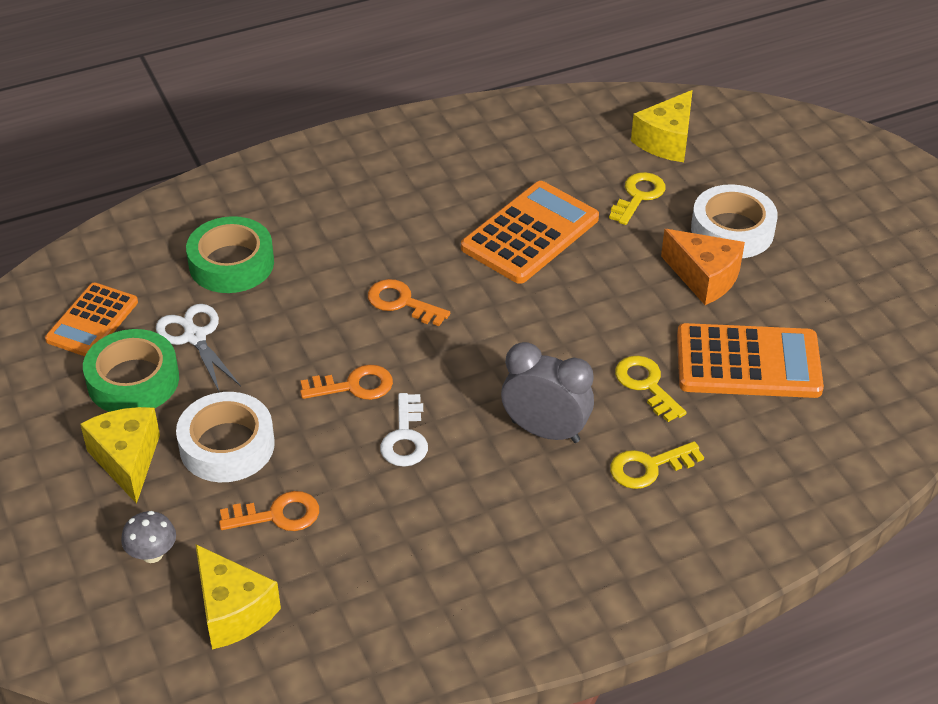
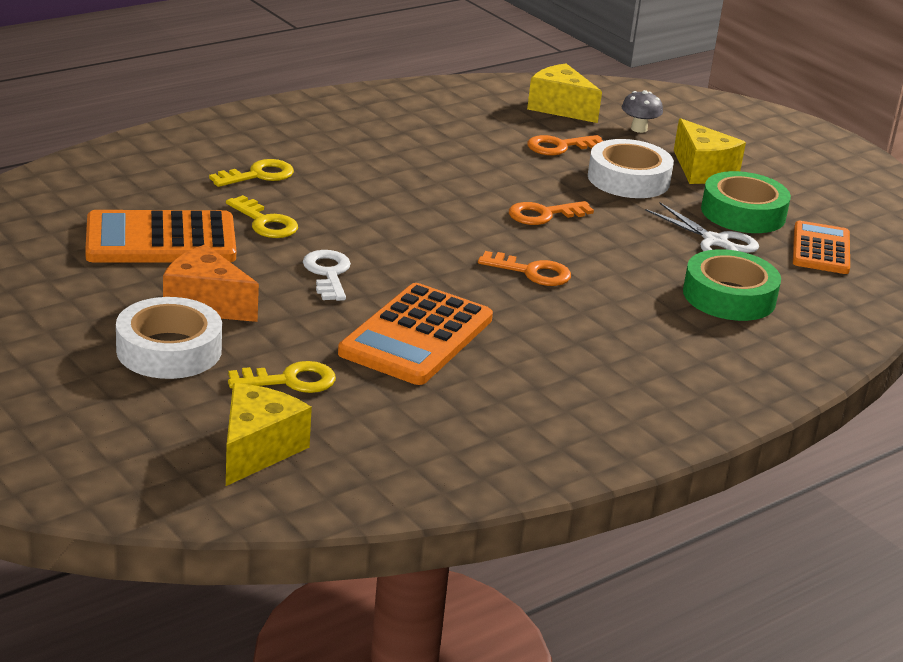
camera: 165 degrees right, 15 degrees down
white key [380,393,428,467] -> white key moved to [303,250,351,301]
grey clock [501,342,594,443] -> none
yellow key [609,172,665,225] -> yellow key turned 120 degrees counterclockwise [228,361,336,393]

